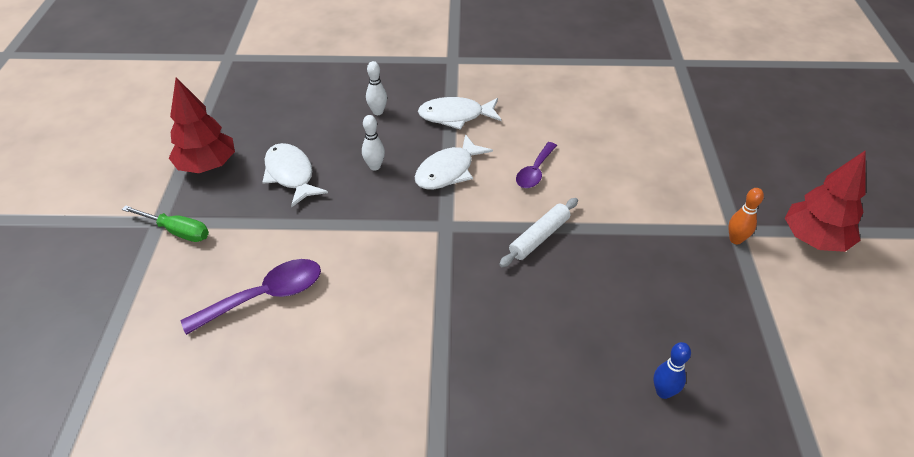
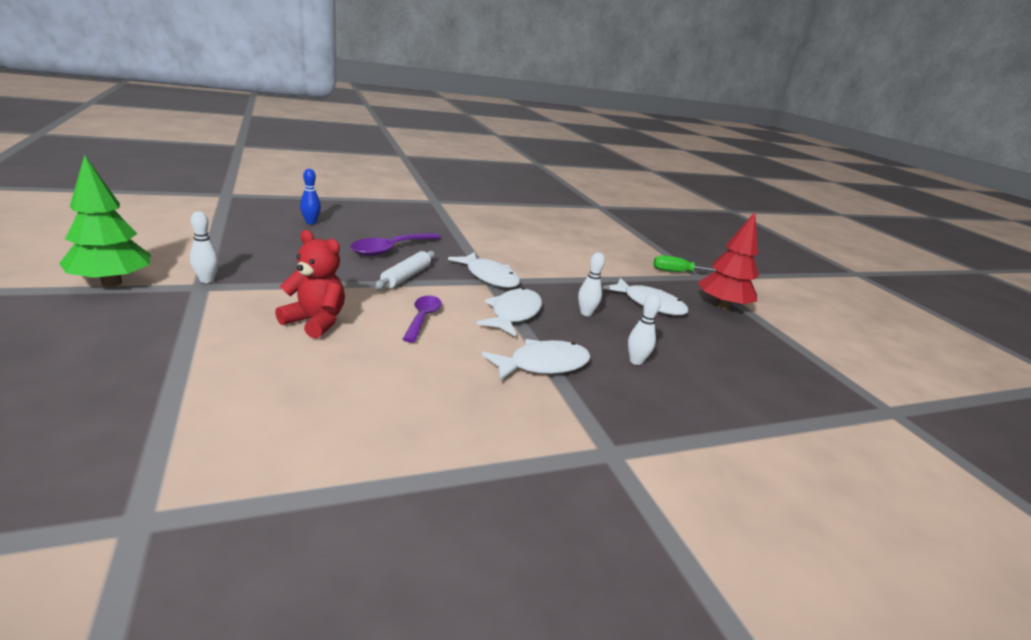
camera: 155 degrees right, 20 degrees down
purple spoon [180,259,321,335] -> purple spoon moved to [350,233,441,256]
orange bowling pin [728,188,764,244] -> white bowling pin [190,211,219,283]
red tree [785,150,866,252] -> green tree [59,155,151,286]
none -> red teddy bear [275,230,345,338]
none -> white fish [448,252,520,288]

